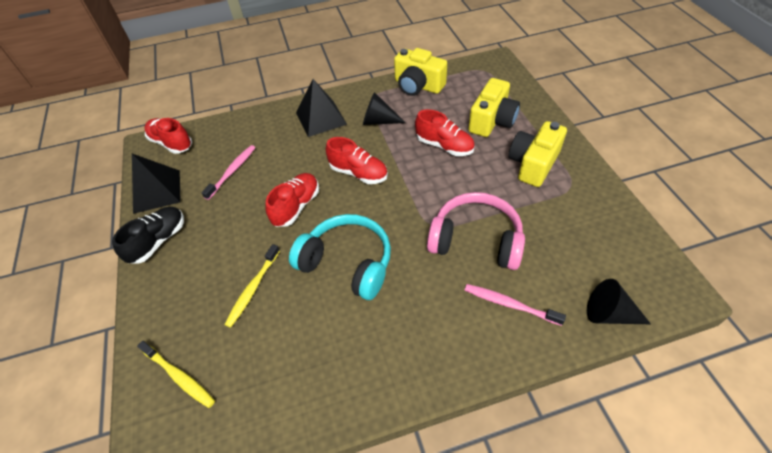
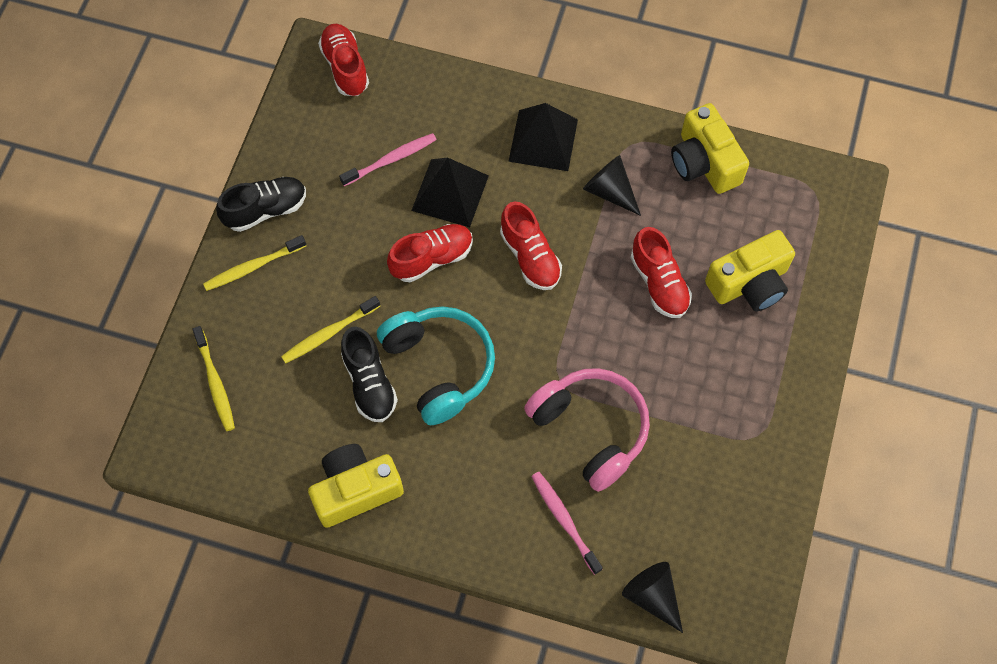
camera: 30 degrees right, 15 degrees up
black pyramid [132,154,181,214] -> black pyramid moved to [411,158,489,228]
yellow camera [509,121,567,187] -> yellow camera moved to [308,444,404,528]
none -> yellow toothbrush [203,235,306,291]
none -> black shoe [341,327,398,422]

